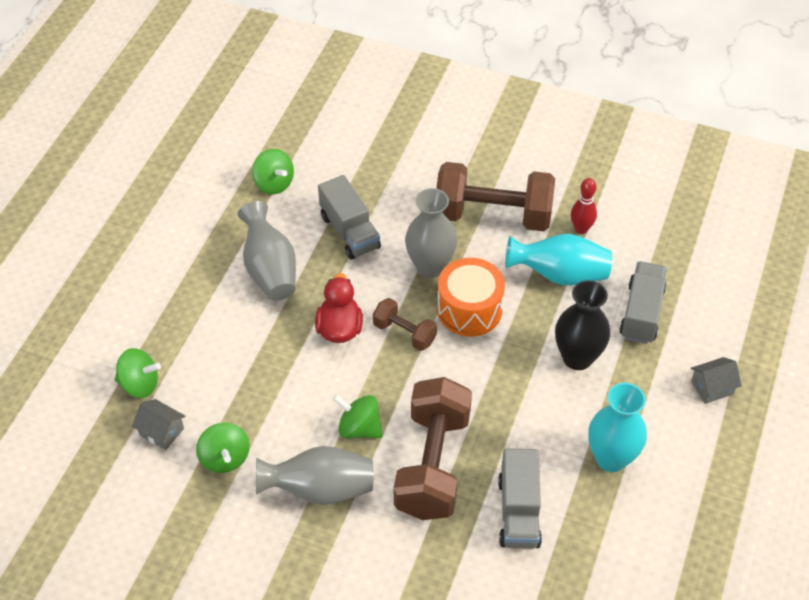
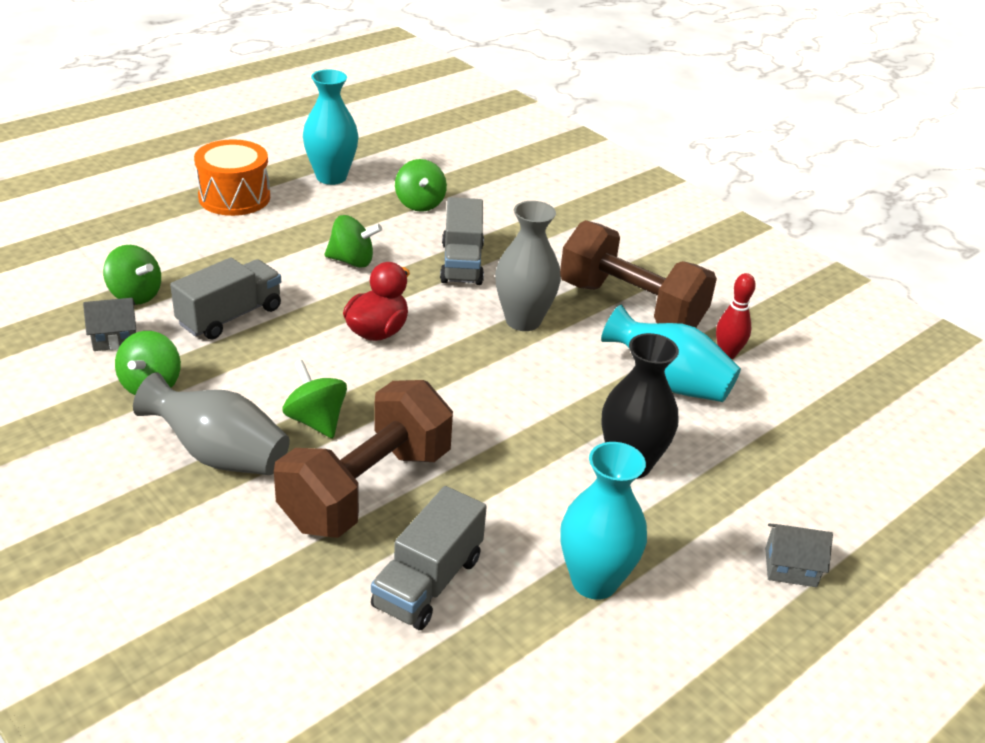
camera: 25 degrees right, 15 degrees down
grey house [132,399,186,450] -> grey house turned 75 degrees counterclockwise [83,298,136,351]
grey vase [238,201,296,301] -> green spinning top [324,215,382,268]
brown dumbbell [373,298,437,351] -> none
orange drum [437,258,505,337] -> orange drum moved to [194,139,270,216]
grey truck [620,261,667,344] -> grey truck moved to [170,257,281,339]
none -> turquoise vase [303,70,358,185]

